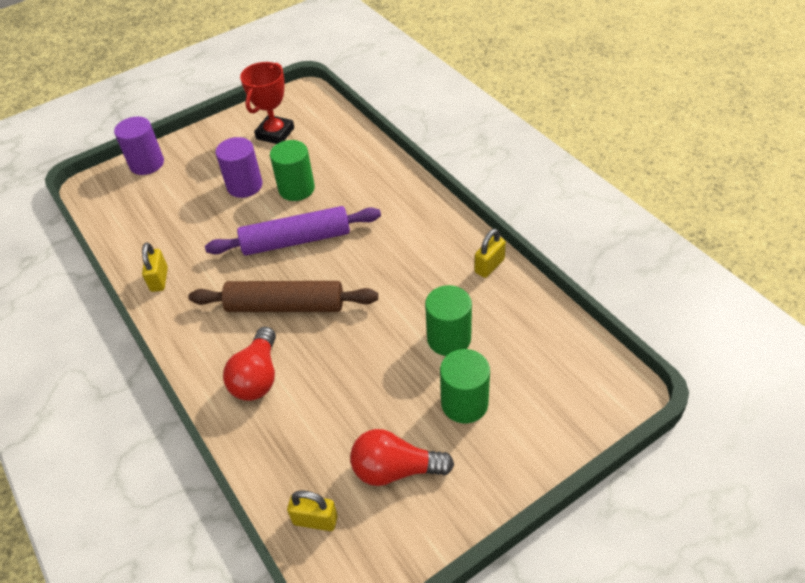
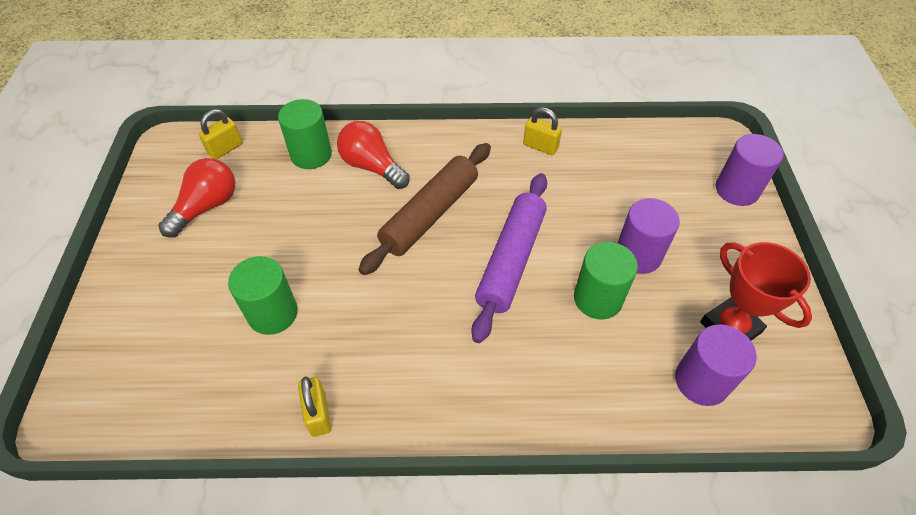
camera: 120 degrees right, 5 degrees up
green cylinder [440,349,490,423] -> green cylinder moved to [278,99,332,169]
none -> purple cylinder [675,324,757,406]

